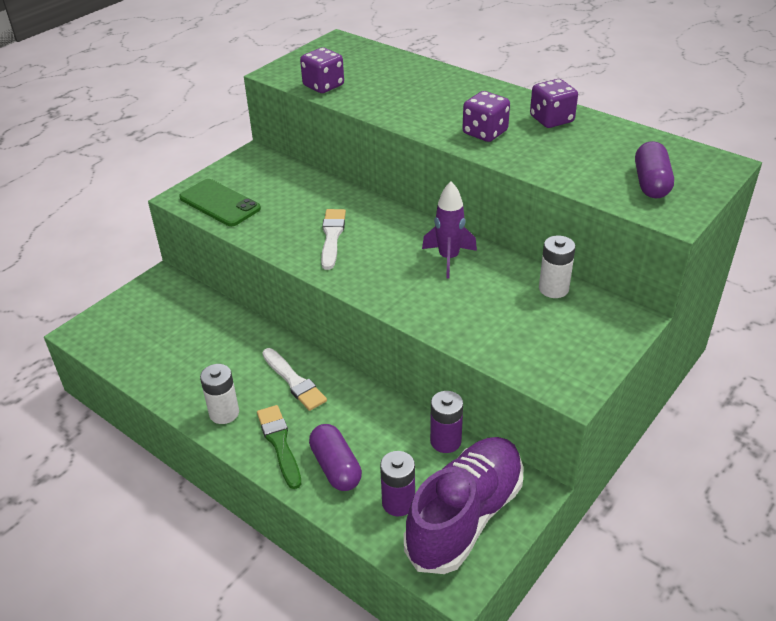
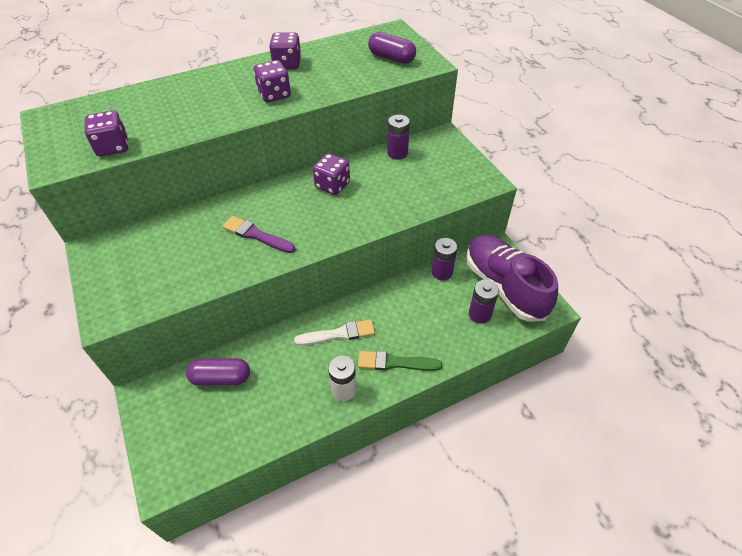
camera: 65 degrees left, 10 degrees up
green phone [179,179,261,226] -> none
purple capsule [309,424,362,491] -> purple capsule moved to [186,358,250,386]
white brush [321,209,346,270] -> purple brush [222,216,295,253]
purple rocket [422,182,477,278] -> purple dice [313,153,350,195]
white battery [539,236,576,298] -> purple battery [387,115,410,160]

